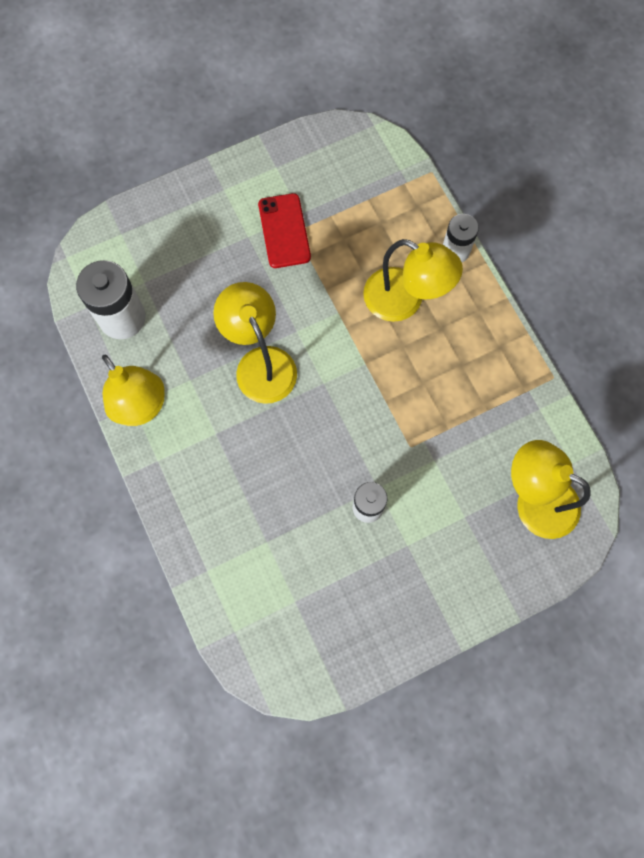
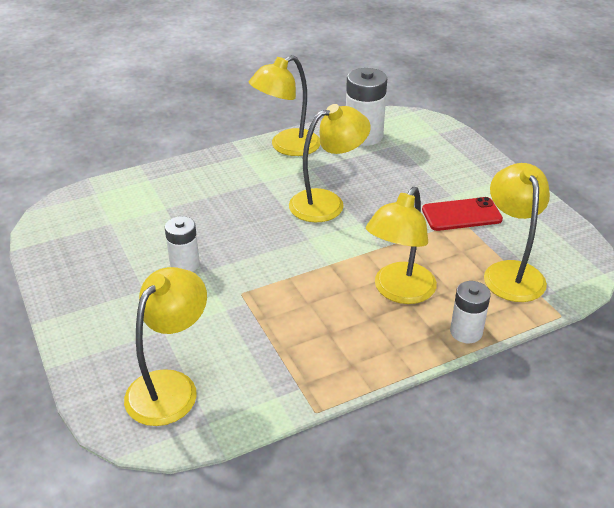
camera: 90 degrees right, 35 degrees down
none -> yellow lamp [484,163,550,302]

